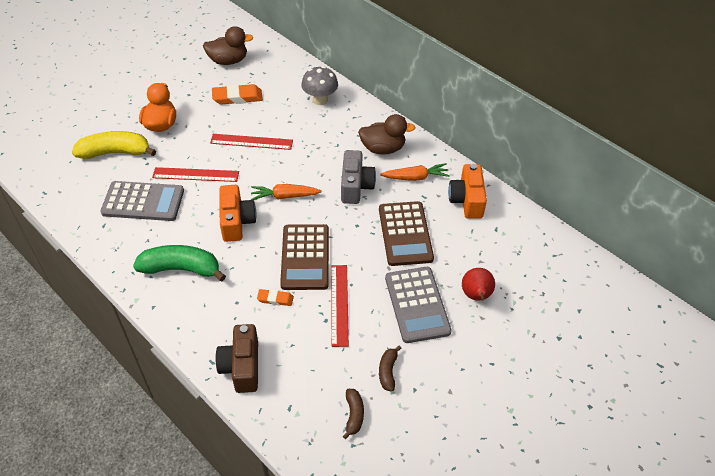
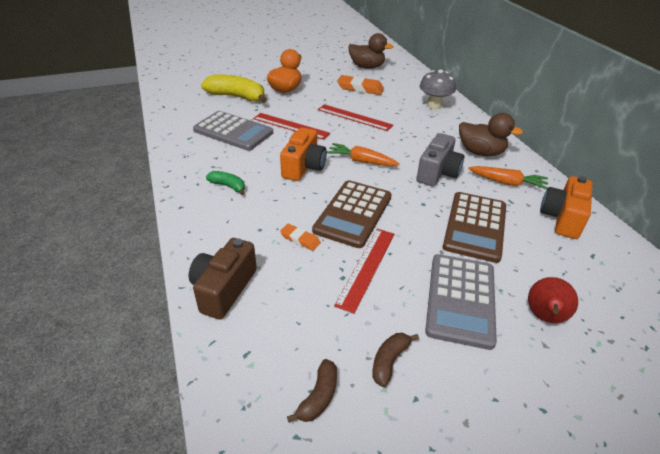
camera: 25 degrees right, 10 degrees down
green banana [133,245,226,282] -> green banana [206,171,245,195], size x0.51

